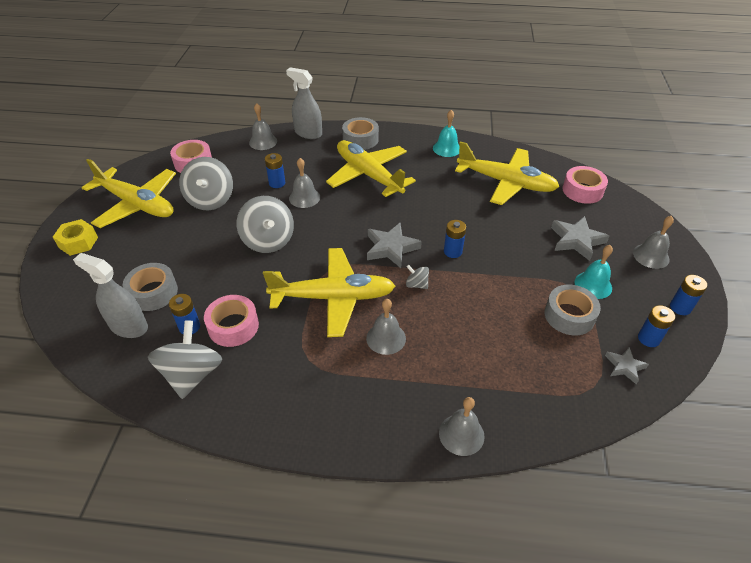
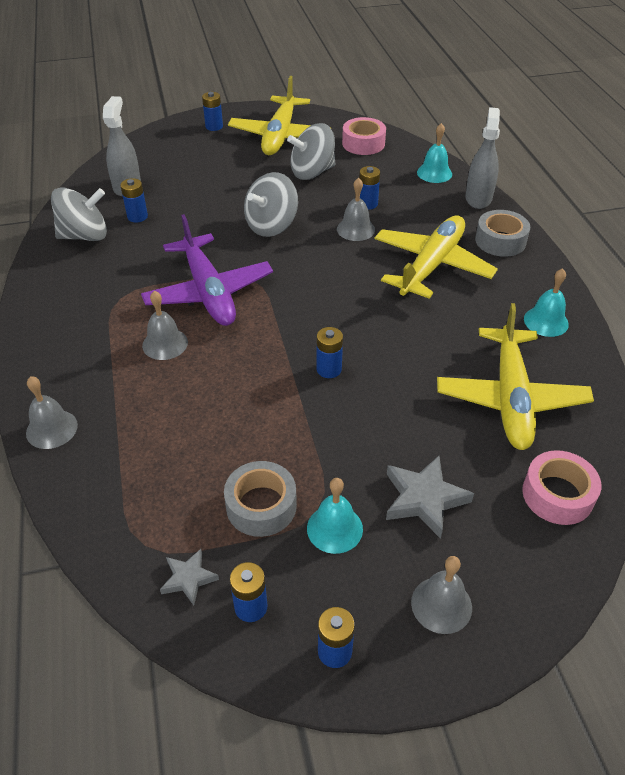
camera: 70 degrees right, 0 degrees up
yellow nut [53,219,98,256] -> blue battery [202,92,223,131]
grey tape [123,263,178,311] -> none
pink tape [204,295,259,347] -> none
grey bell [249,103,277,150] -> turquoise bell [417,123,452,183]
yellow plane [263,248,395,337] -> purple plane [141,214,273,326]
grey star [367,223,422,268] -> none
grey spinning top [406,265,429,289] -> none

